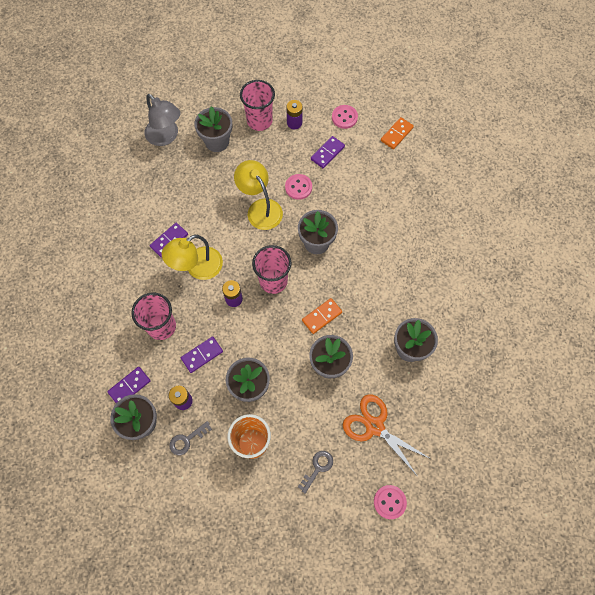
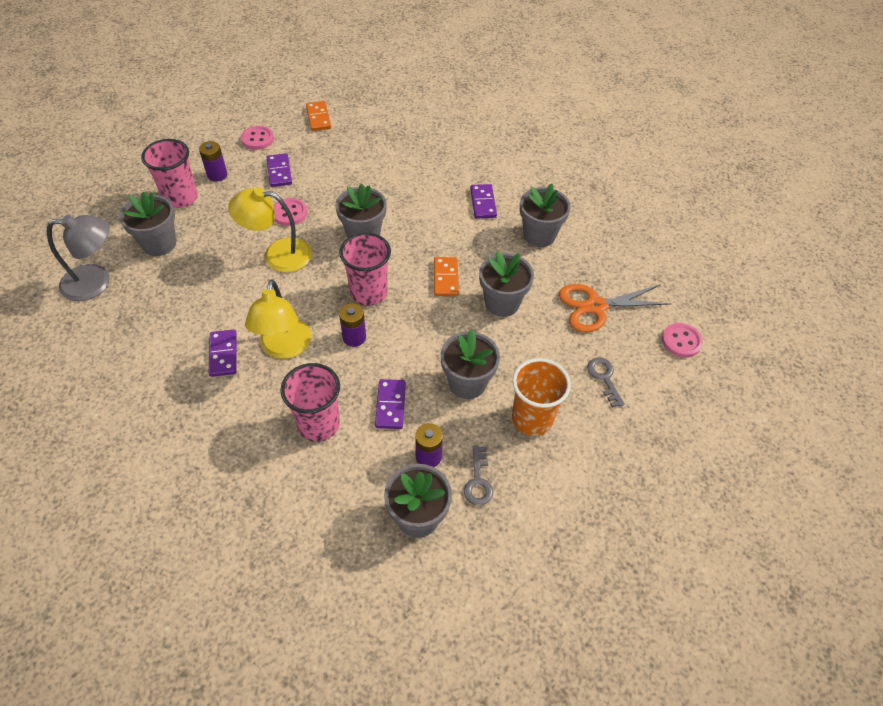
camera: 55 degrees left, 15 degrees down
purple domino [107,367,151,403] -> purple domino moved to [470,184,497,219]

